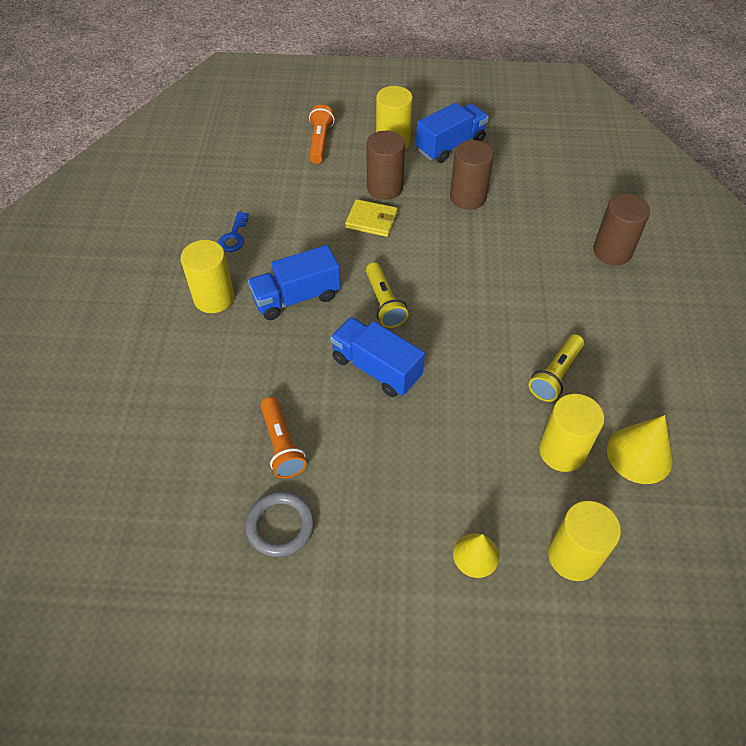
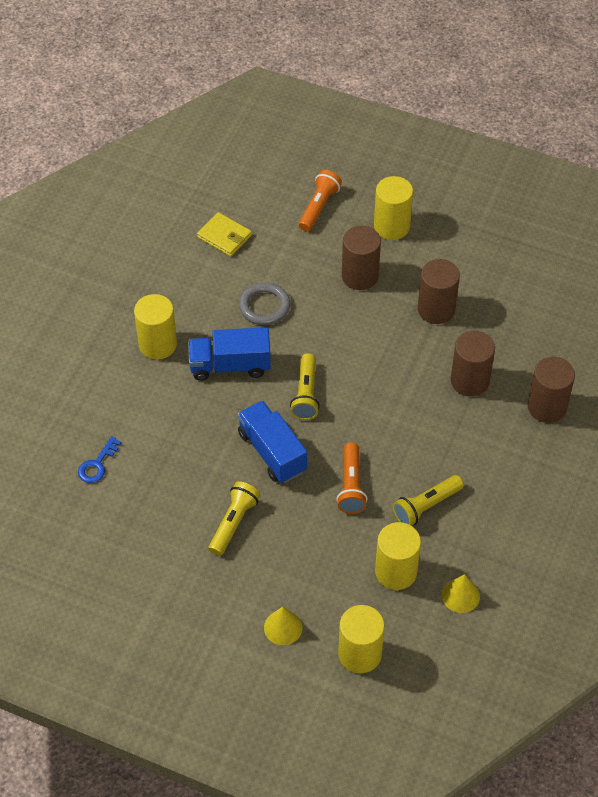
camera: 20 degrees right, 0 degrees up
blue key [218,212,249,252] -> blue key moved to [78,436,121,483]
grey ring [245,491,315,557] -> grey ring moved to [239,283,290,325]
orange flashlight [260,397,307,478] -> orange flashlight moved to [337,442,367,514]
yellow wallet [345,199,398,237] -> yellow wallet moved to [197,212,252,256]
blue truck [416,102,489,163] -> none
yellow cone [607,415,673,484] -> yellow cone [442,574,480,613], size x0.66
none -> yellow flashlight [208,481,261,556]
none -> brown cylinder [451,331,495,397]

